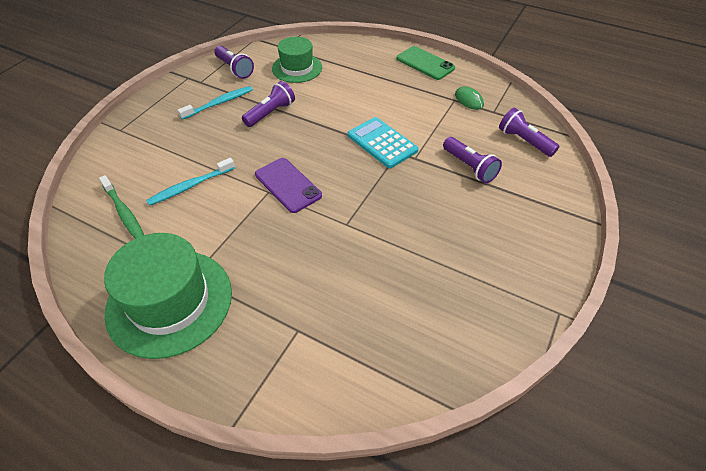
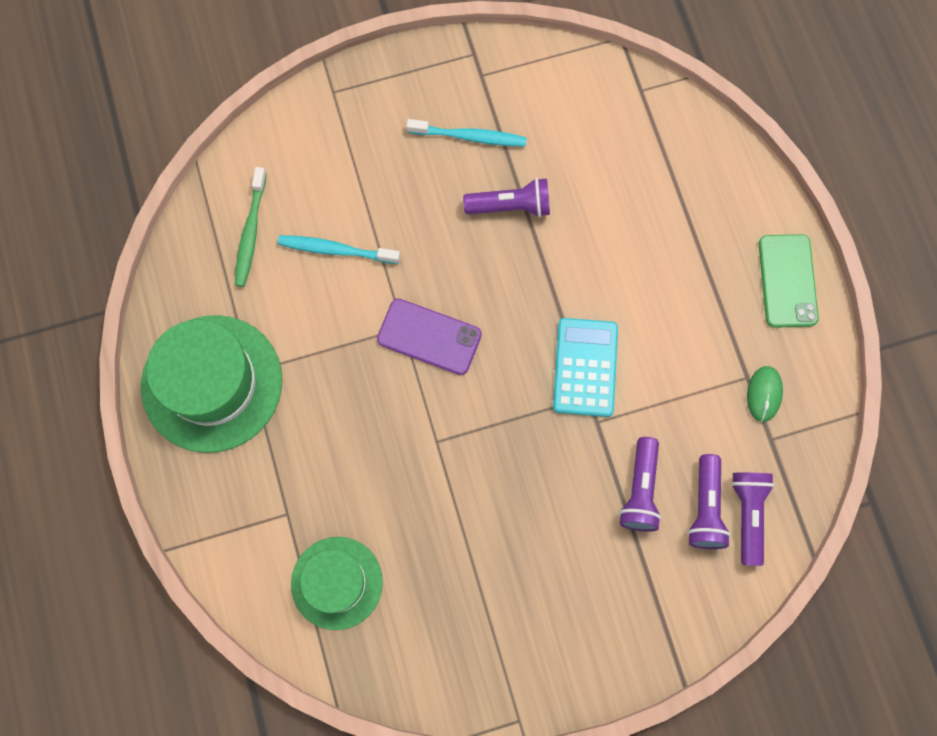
camera: 45 degrees right, 25 degrees up
purple flashlight [214,46,254,79] -> purple flashlight moved to [687,454,731,549]
purple phone [255,158,322,213] -> purple phone turned 75 degrees counterclockwise [377,299,482,375]
green hat [272,37,322,83] -> green hat moved to [291,537,383,630]

